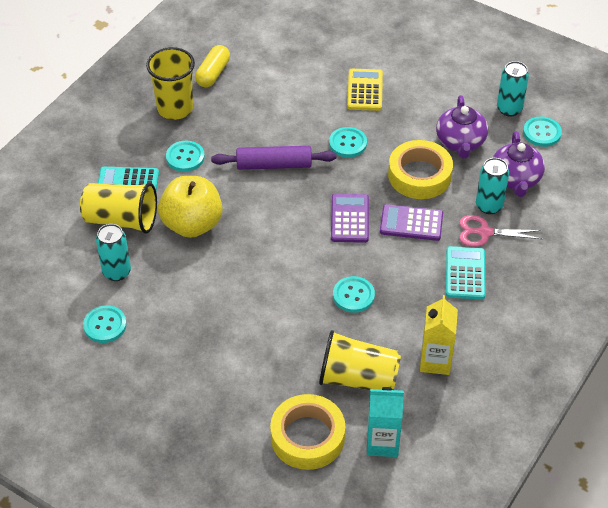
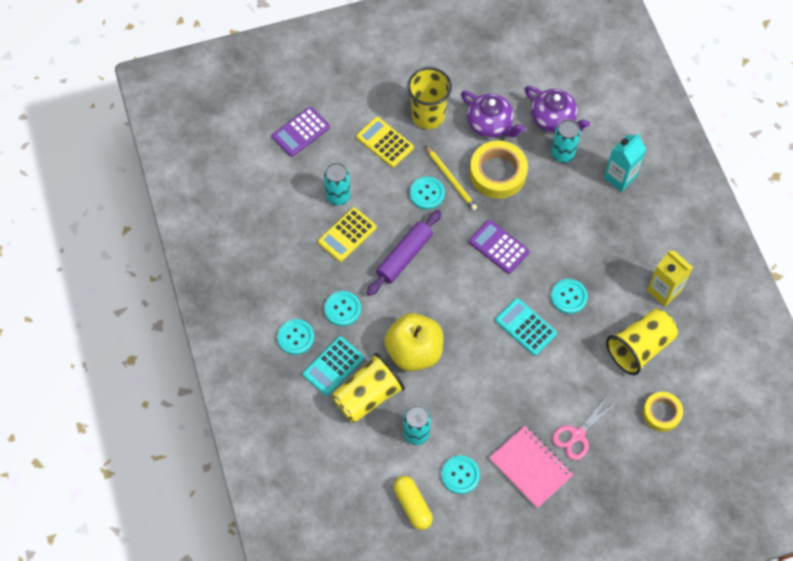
camera: 50 degrees left, 15 degrees up
yellow cup [146,47,195,120] -> yellow cup moved to [407,67,452,129]
yellow capsule [195,45,230,87] -> yellow capsule moved to [393,476,433,530]
yellow tape [270,394,345,470] -> yellow tape [643,392,683,432], size x0.62
turquoise carton [367,387,404,457] -> turquoise carton moved to [604,133,647,192]
purple calculator [380,204,443,241] -> purple calculator moved to [272,107,330,157]
turquoise calculator [446,246,485,300] -> turquoise calculator moved to [495,298,557,356]
pink scissors [459,215,542,247] -> pink scissors moved to [552,397,617,460]
turquoise can [497,61,529,117] -> turquoise can moved to [324,163,351,206]
turquoise button [523,117,562,147] -> turquoise button moved to [277,319,314,355]
none -> yellow calculator [318,207,377,262]
none -> yellow pencil [425,145,477,210]
none -> pink notebook [489,426,573,508]

